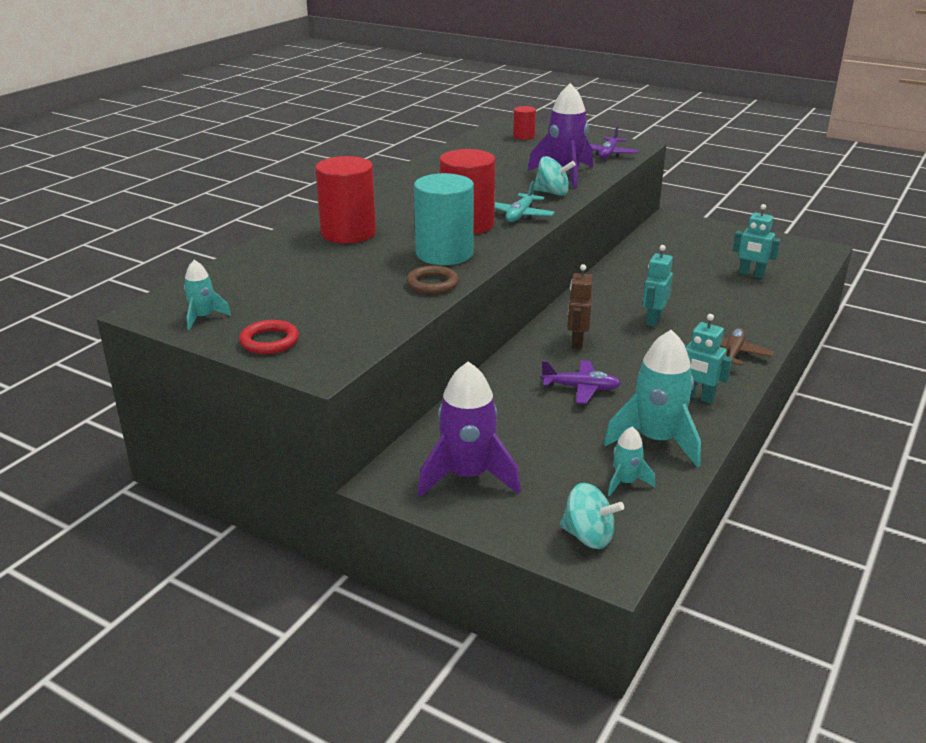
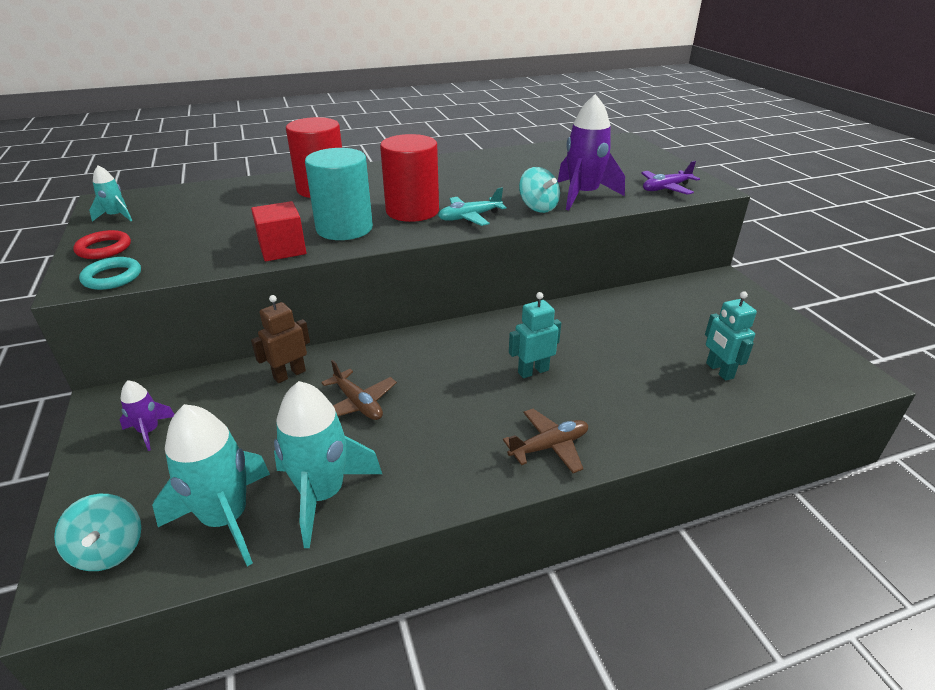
camera: 40 degrees right, 5 degrees up
brown ring [406,266,459,294] -> red cube [251,201,306,261]
purple rocket [418,361,521,497] -> purple rocket [120,380,175,451], size x0.51
red cylinder [513,106,536,140] -> none
purple plane [541,360,621,404] -> brown plane [321,360,397,420]
brown robot [567,264,593,349] -> brown robot moved to [251,295,310,383]
turquoise rocket [608,427,655,497] -> turquoise rocket [152,404,270,566], size x1.98
turquoise robot [684,314,733,403] -> none
none -> turquoise ring [79,257,141,290]

